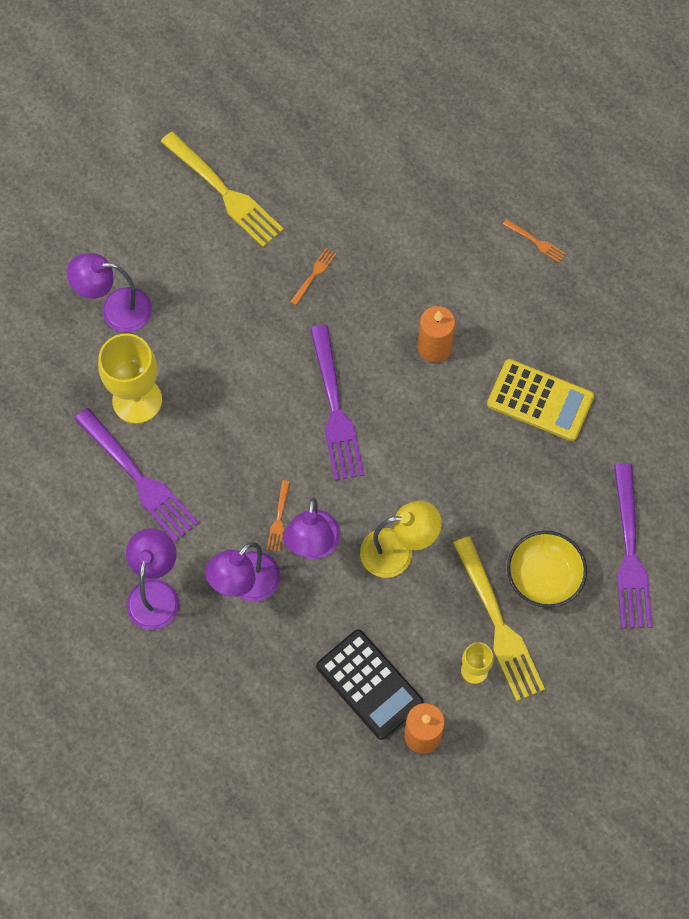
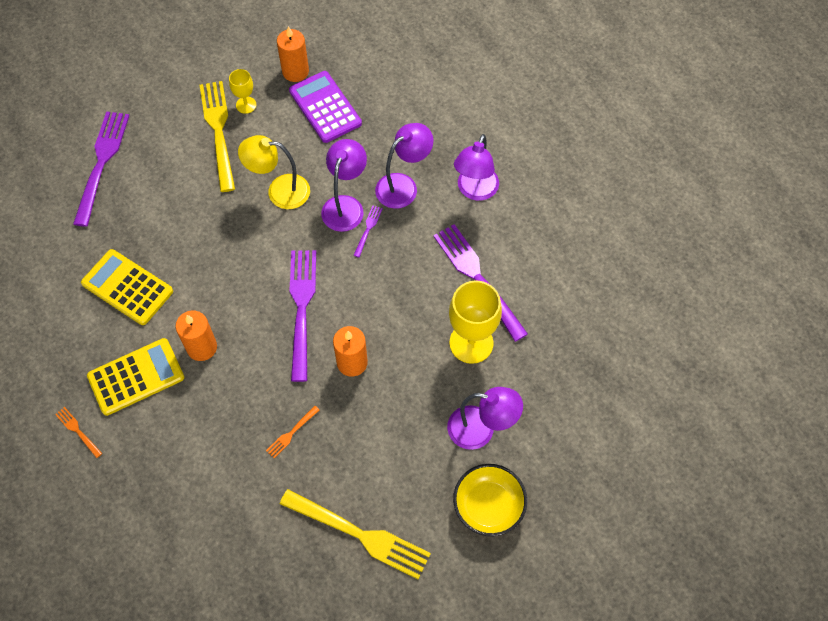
camera: 170 degrees left, 5 degrees down
yellow fork [161,132,284,247] -> yellow fork turned 150 degrees clockwise [280,489,431,579]
orange fork [267,480,290,552] -> purple fork [353,206,383,257]
black calculator [316,629,424,740] -> purple calculator [289,71,362,143]
yellow bowl [507,531,587,608] -> yellow bowl moved to [453,464,527,536]
none -> yellow calculator [87,338,184,416]
none -> orange candle [333,326,368,377]

